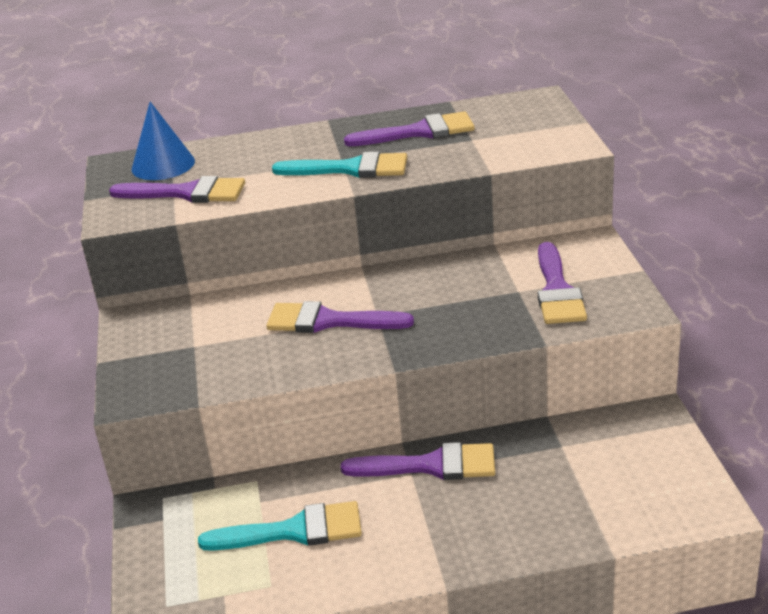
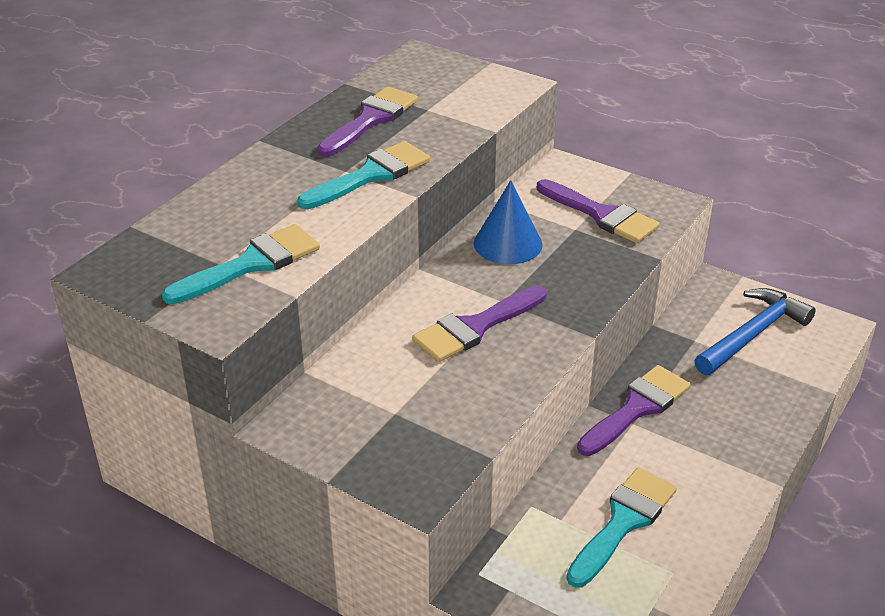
camera: 50 degrees left, 5 degrees up
purple brush [109,176,245,203] -> turquoise brush [162,224,320,304]
blue cone [132,102,195,180] -> blue cone moved to [474,180,543,264]
none -> blue hammer [694,288,816,375]

